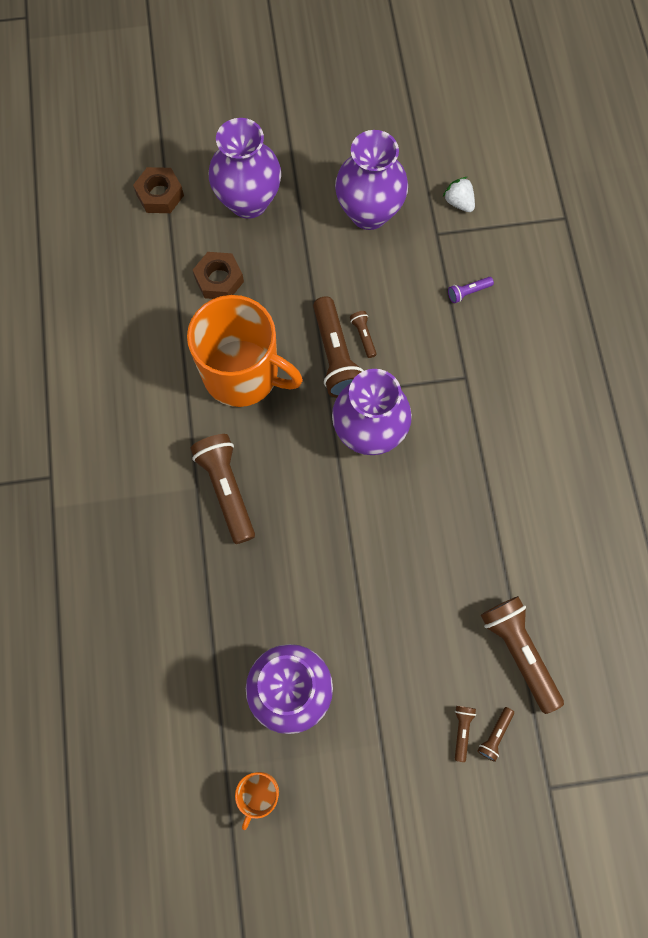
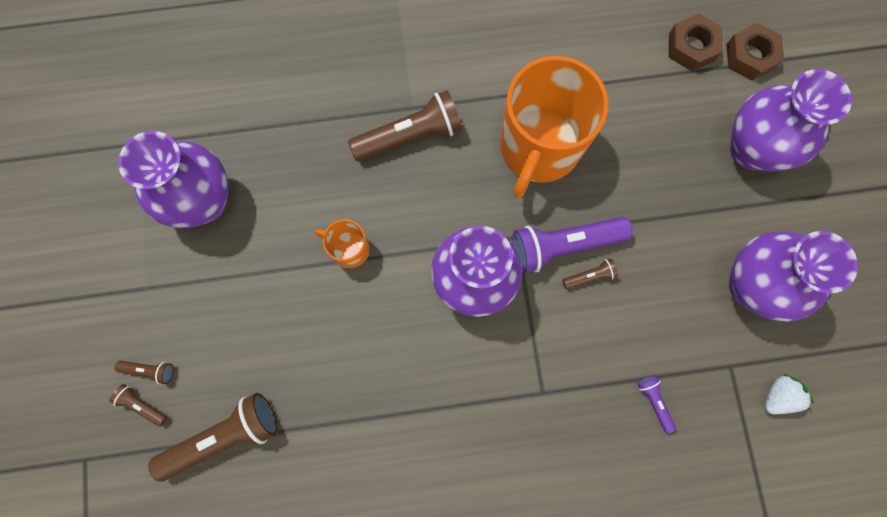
camera: 90 degrees right, 5 degrees up
brown nut [193,252,244,299] -> brown nut moved to [669,13,723,71]
orange mug [235,772,279,830] -> orange mug moved to [315,219,370,268]
brown flashlight [313,296,364,397] -> purple flashlight [513,217,633,273]

